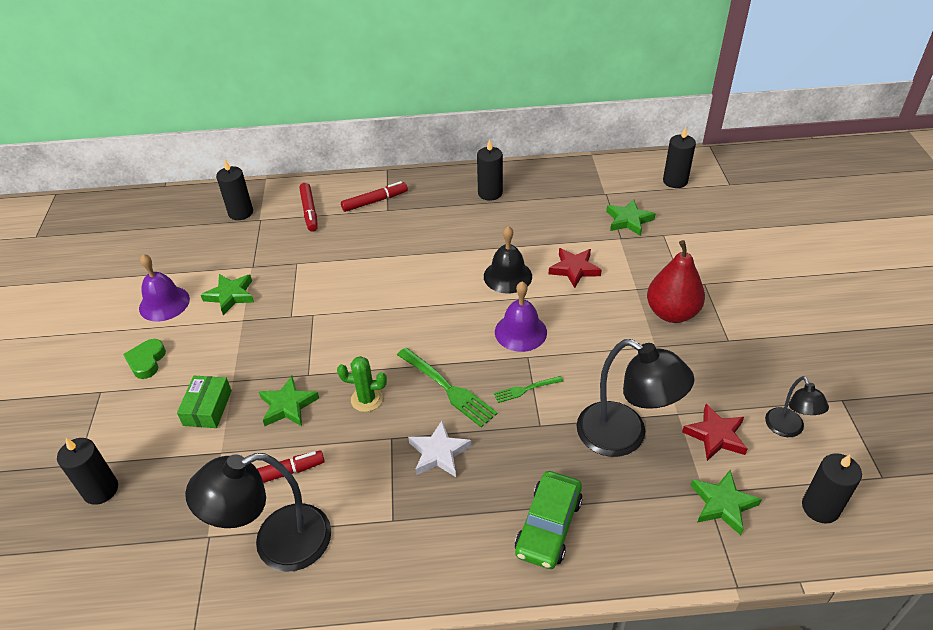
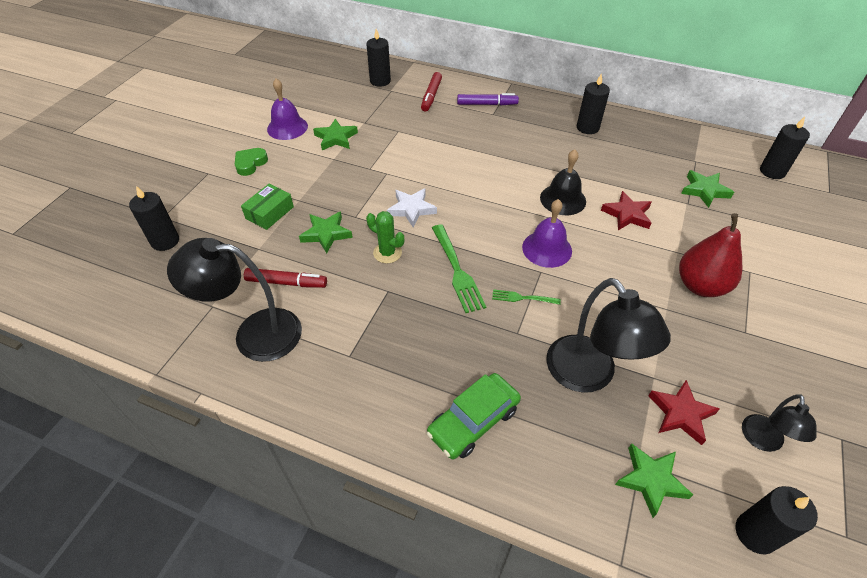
camera: 25 degrees right, 5 degrees up
red marker [341,181,408,212] -> purple marker [457,93,519,106]
white star [408,421,472,477] -> white star moved to [387,188,437,227]

